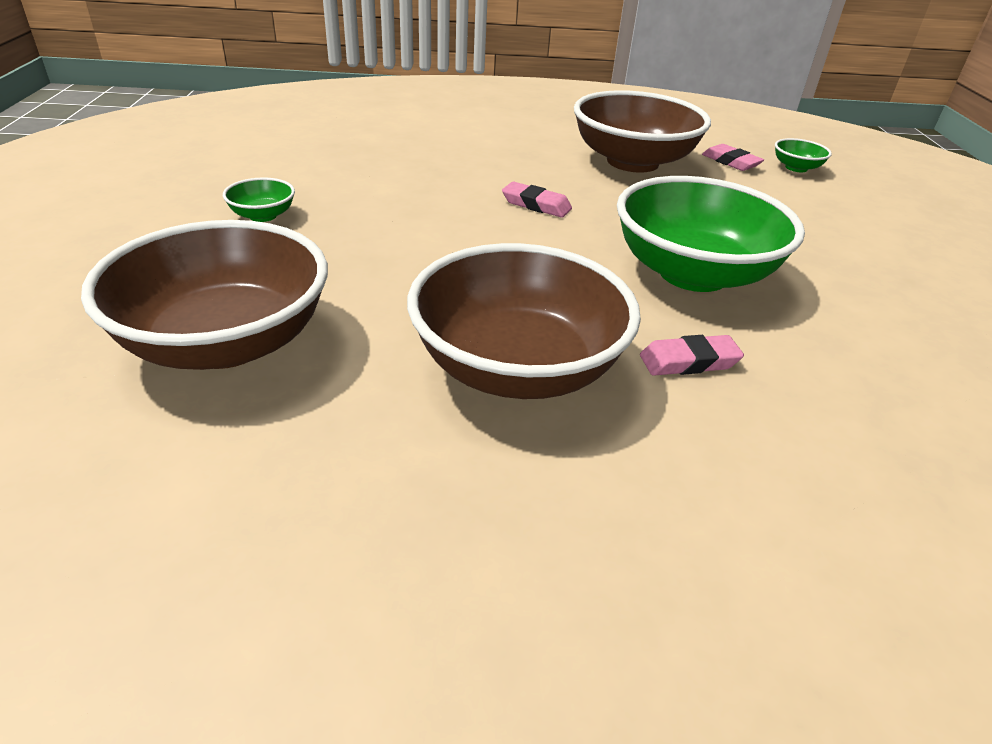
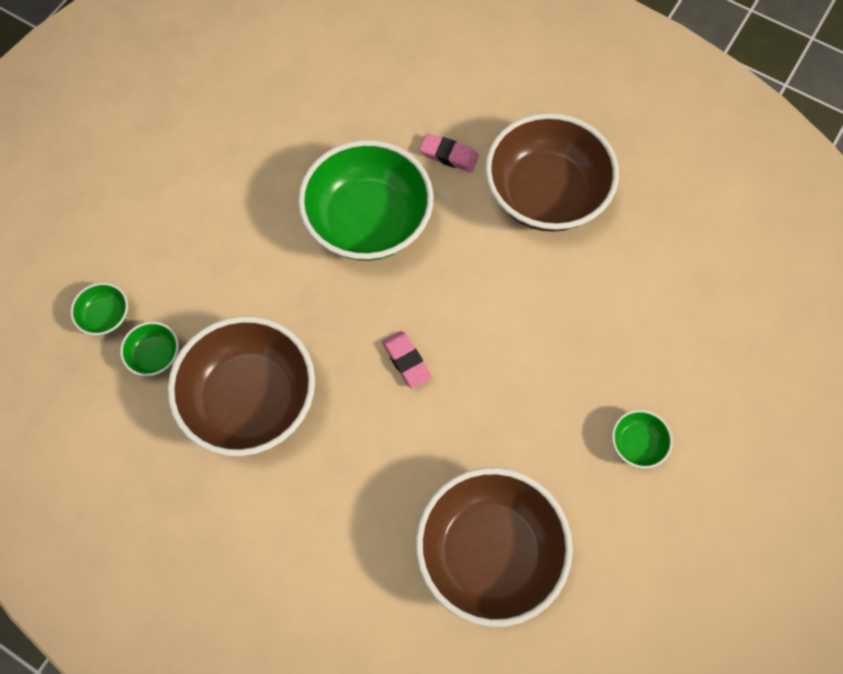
camera: 145 degrees left, 30 degrees up
brown bowl [81,220,328,370] -> brown bowl moved to [416,467,573,627]
pink eraser [702,144,764,171] -> green bowl [120,321,179,376]

